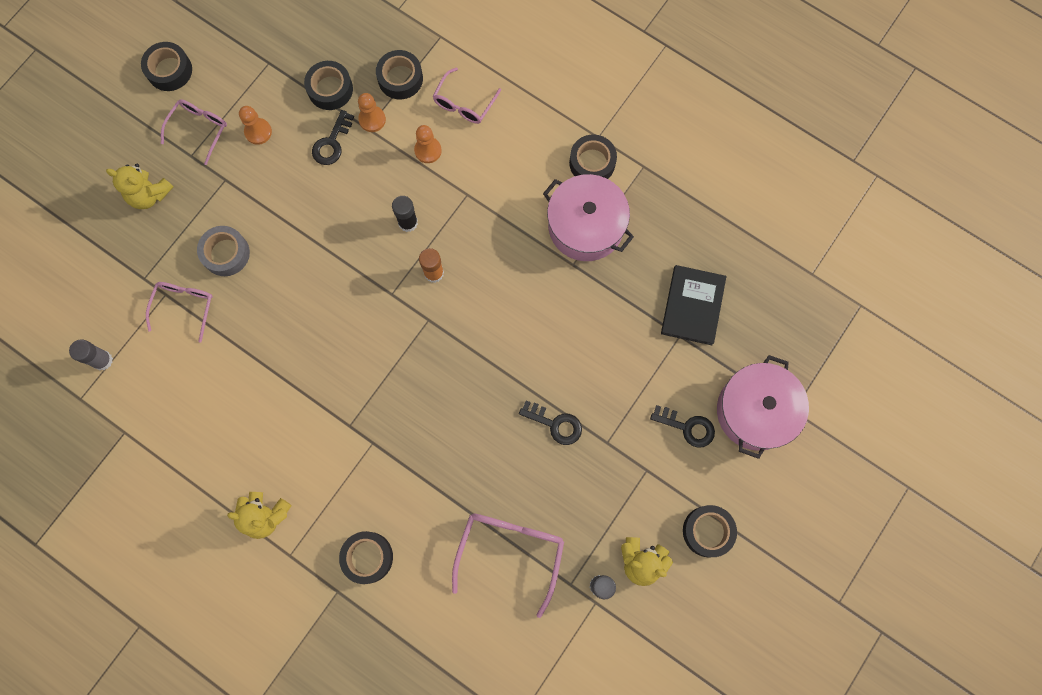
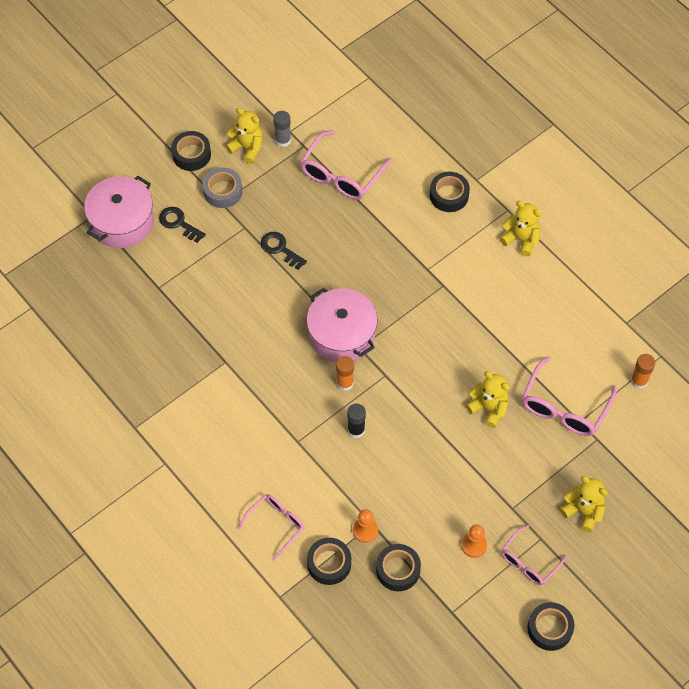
camera: 165 degrees left, 15 degrees down
grey glue stick [69,339,113,370] -> orange glue stick [631,354,655,389]
pink glasses [146,282,213,342] -> pink glasses [522,356,617,436], size x1.57
grey tape [197,226,250,276] -> grey tape moved to [202,167,243,208]
black key [312,110,354,165] -> none
orange pawn [414,125,442,163] -> none
pink pot [543,174,634,261] -> pink pot moved to [307,288,378,363]
black tape [569,134,617,179] -> none
black book [661,265,727,345] -> none
none -> yellow teddy bear [466,371,509,428]

